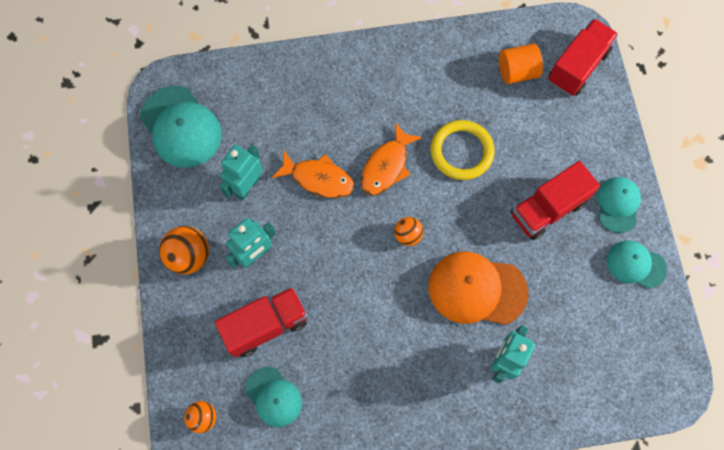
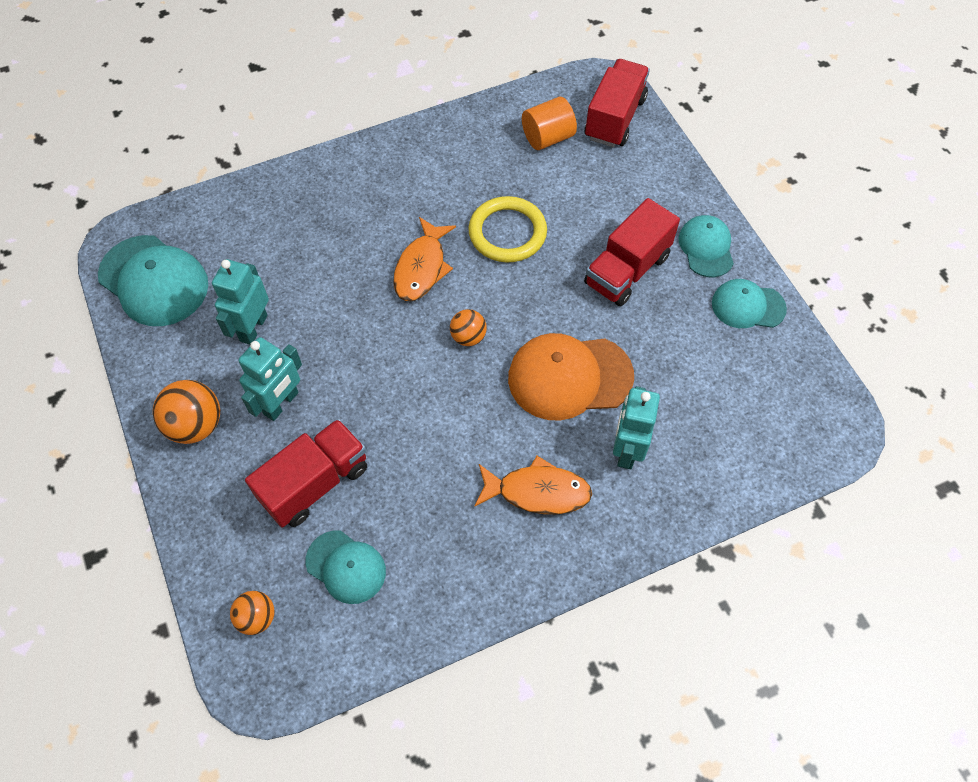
camera: 15 degrees left, 10 degrees down
orange fish [271,150,354,198] -> orange fish moved to [474,456,592,514]

